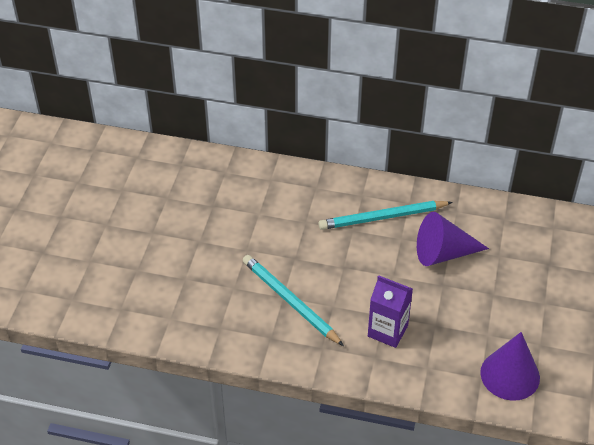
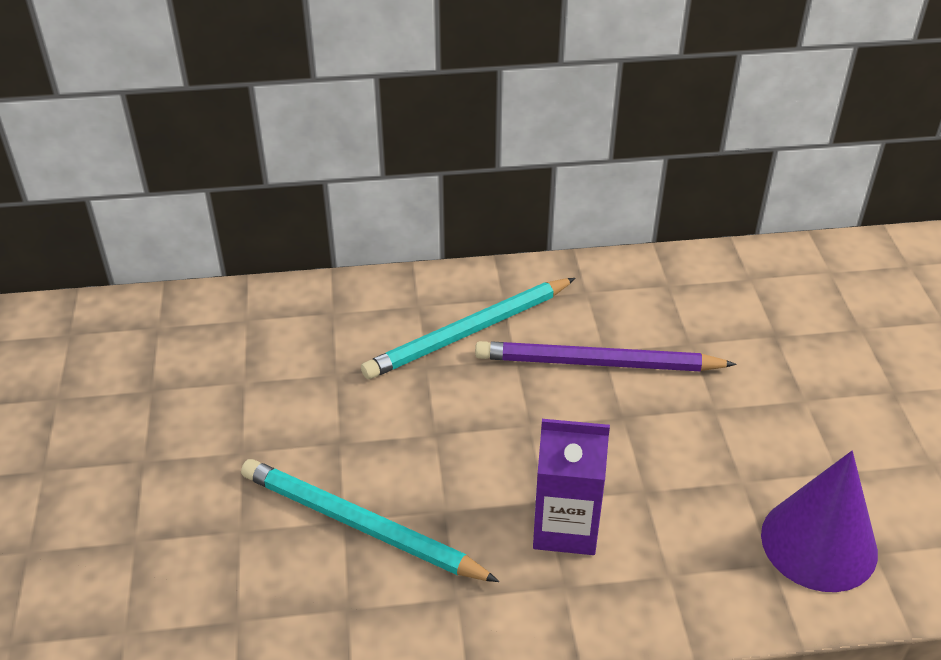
camera: 20 degrees left, 5 degrees down
purple cone [417,212,489,266] -> purple pencil [475,341,737,372]

